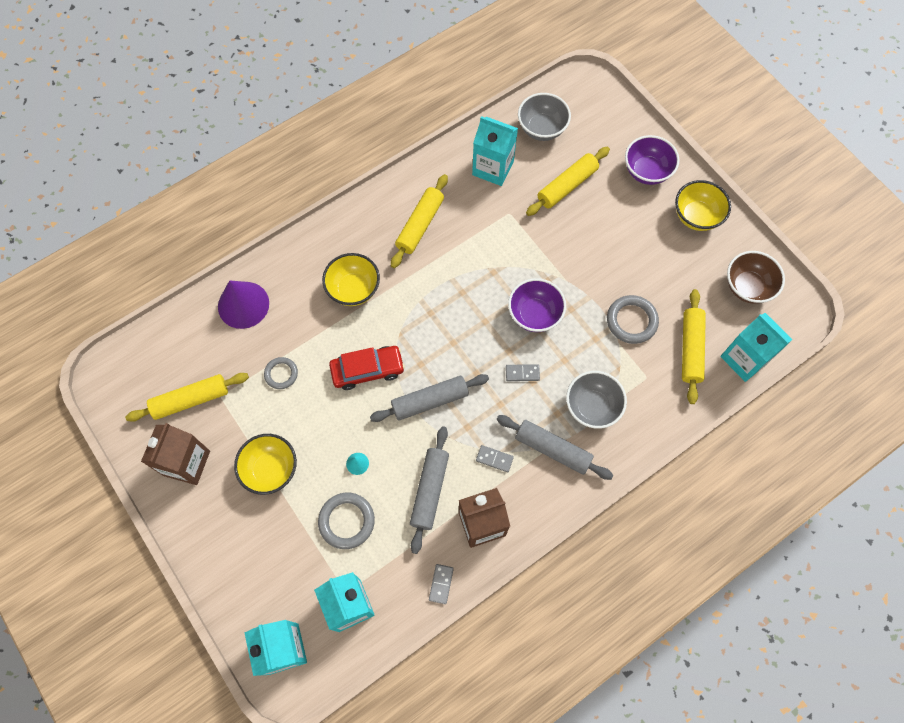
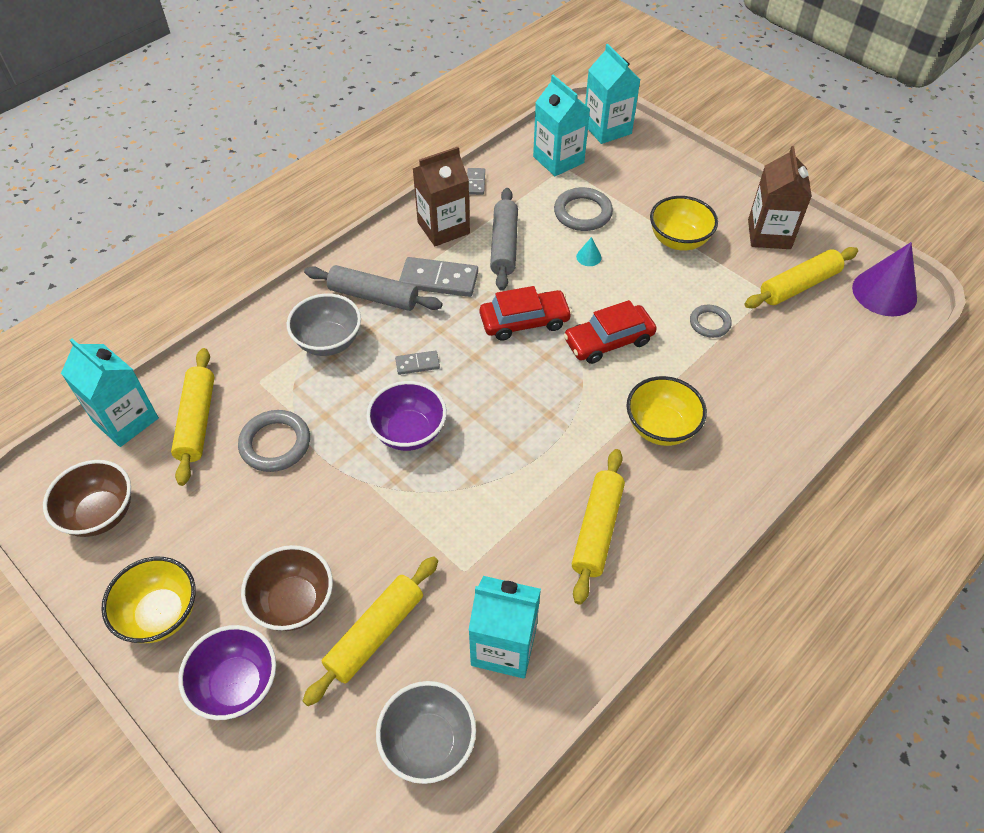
camera: 170 degrees right, 15 degrees down
purple cone [218,280,269,329] -> purple cone moved to [852,242,917,316]
grey rolling pin [370,374,489,422] -> red car [480,286,572,341]
grey domino [476,445,514,472] -> grey domino [399,257,478,297], size x1.88
none -> brown bowl [241,545,333,631]

